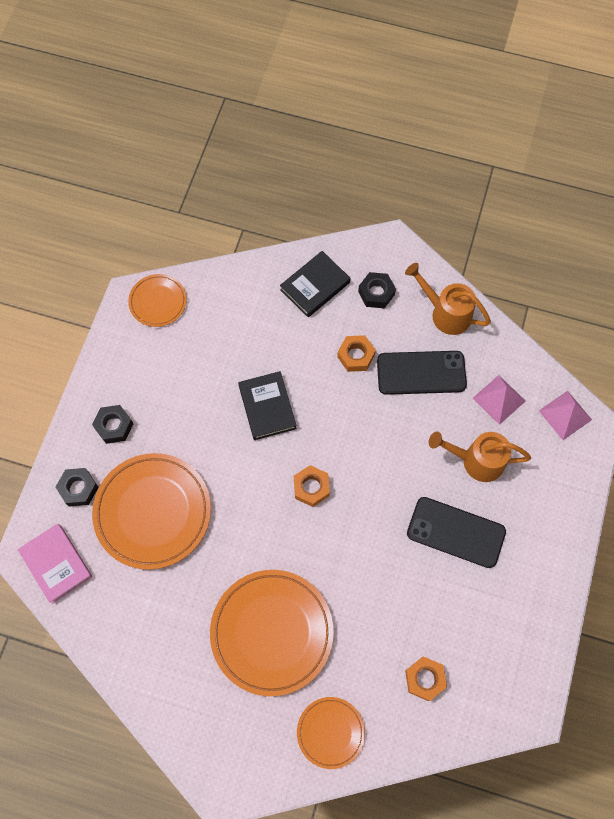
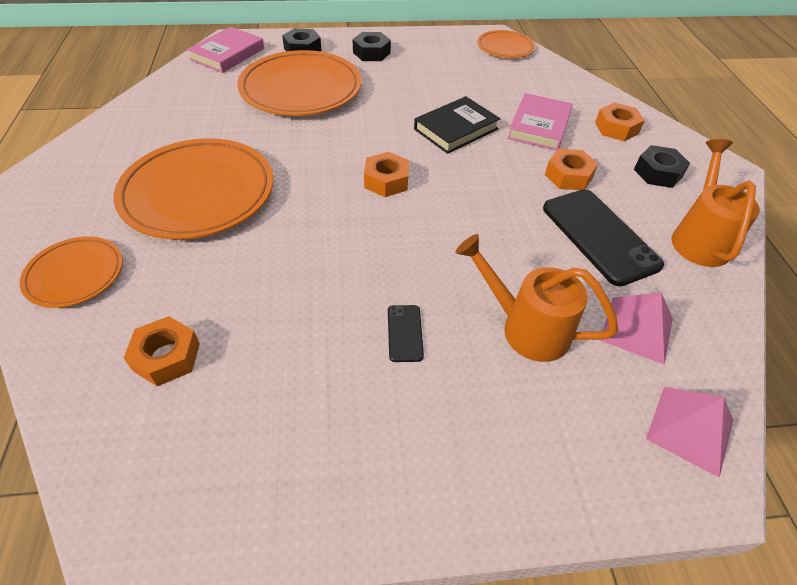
camera: 65 degrees right, 20 degrees down
black book [280,251,350,317] -> orange nut [595,102,645,141]
black phone [407,497,506,568] -> black phone [388,305,424,362], size x0.46
orange watering can [429,432,531,482] -> orange watering can turned 45 degrees counterclockwise [456,234,618,362]
none -> pink book [507,93,573,151]

